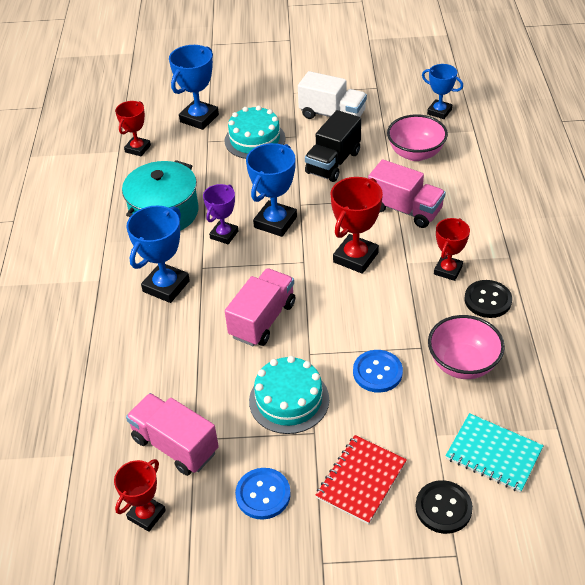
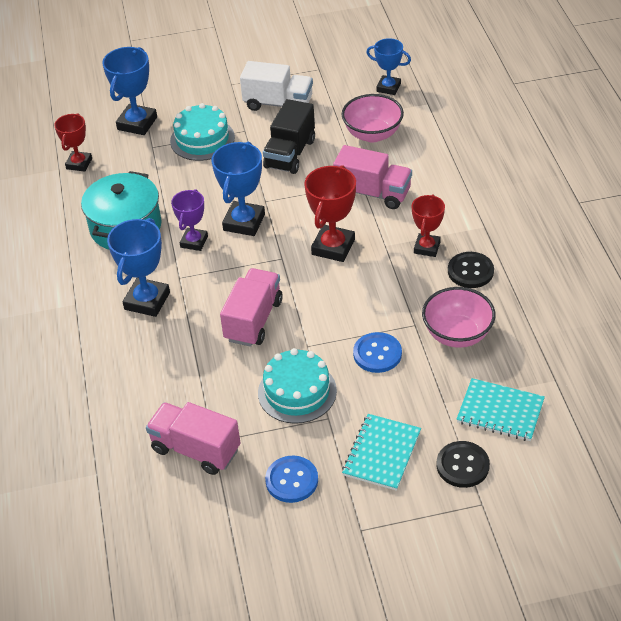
camera: 10 degrees left, 0 degrees up
red trophy [114,459,166,532] -> none
red notebook [315,435,407,524] -> turquoise notebook [342,414,421,491]

